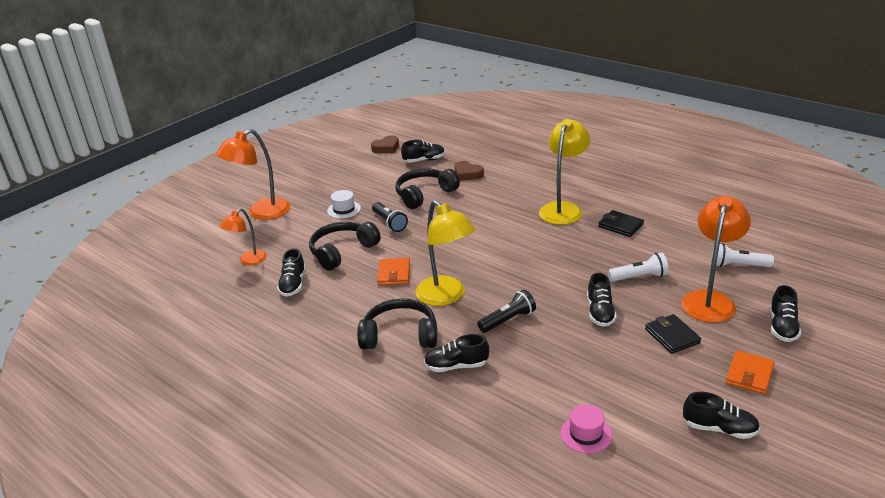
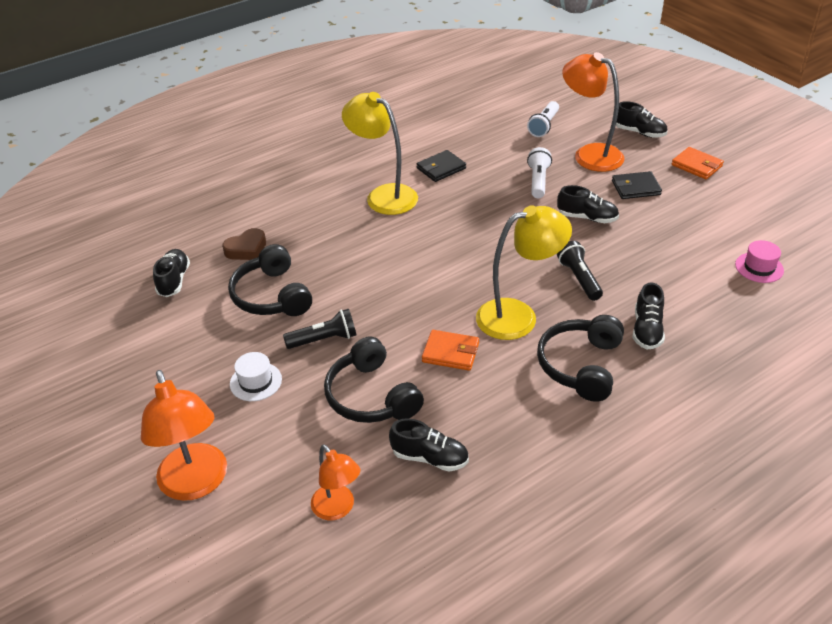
camera: 75 degrees left, 10 degrees up
brown heart [371,135,399,153] -> none
black shoe [683,392,760,439] -> none

